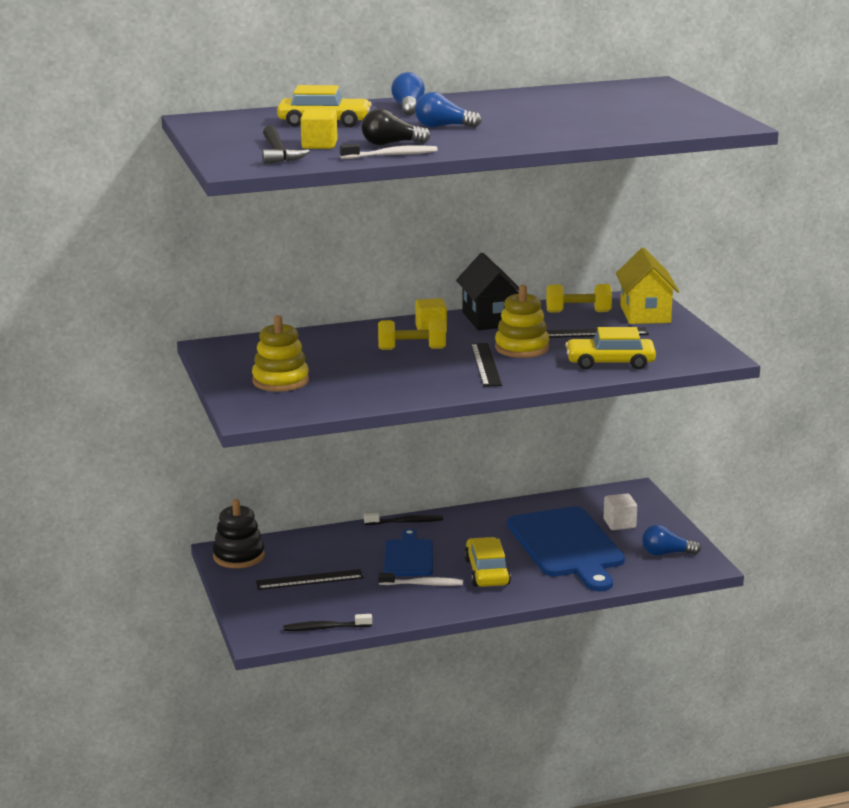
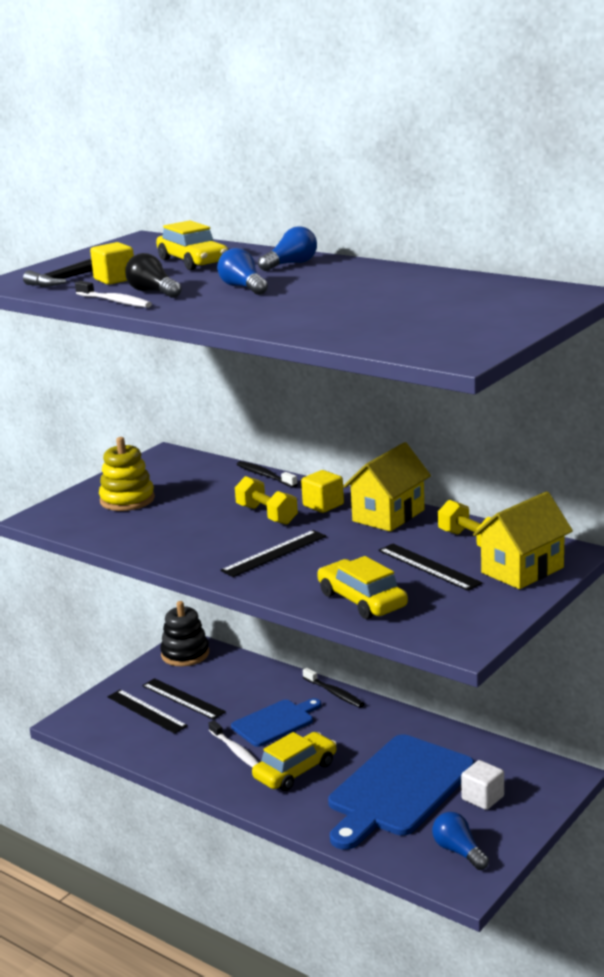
camera: 55 degrees right, 0 degrees up
black toothbrush [283,614,372,631] -> black toothbrush moved to [237,461,298,488]
black house [456,253,519,330] -> yellow house [343,442,431,532]
yellow stacking toy [495,285,549,358] -> none
none -> black ruler [107,689,188,734]

